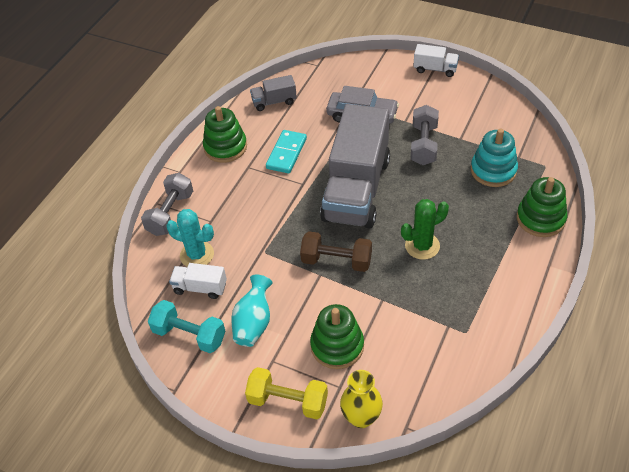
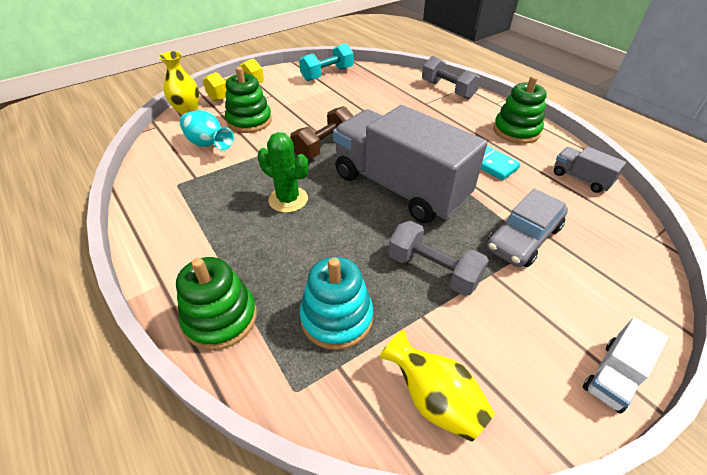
camera: 115 degrees right, 5 degrees down
turquoise cactus [166,209,214,267] -> none
white truck [169,263,227,299] -> none
turquoise vase [231,275,273,347] -> turquoise vase moved to [179,110,234,150]
grey truck [250,75,297,111] -> grey truck turned 60 degrees counterclockwise [554,146,626,193]
green cactus [401,199,449,260] -> green cactus turned 60 degrees counterclockwise [258,132,308,213]
none -> yellow vase [379,329,495,442]

